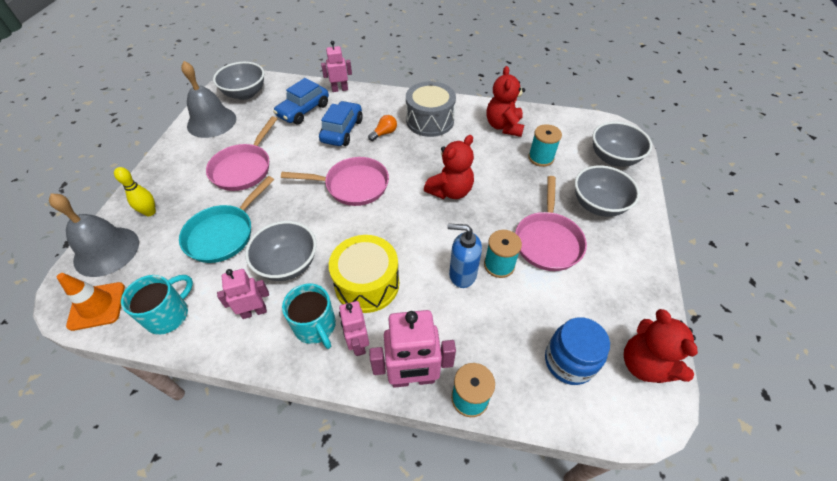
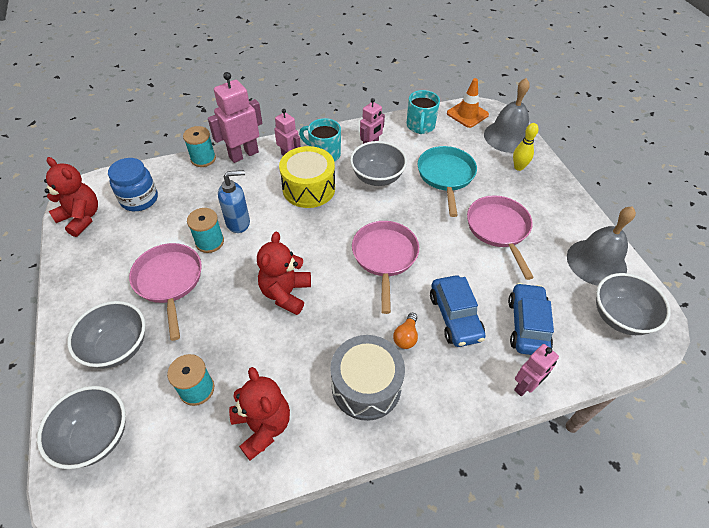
camera: 150 degrees right, 0 degrees up
pink pan [281,157,389,206] -> pink pan turned 120 degrees clockwise [352,221,419,314]

